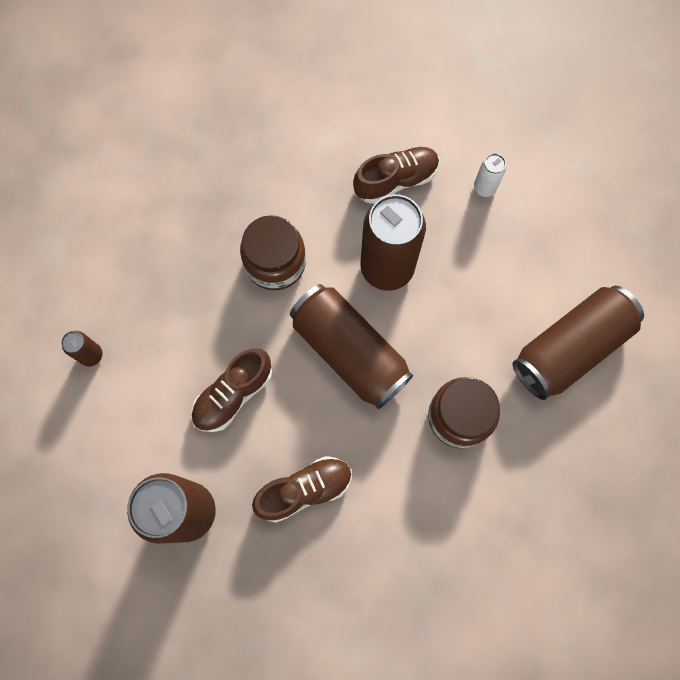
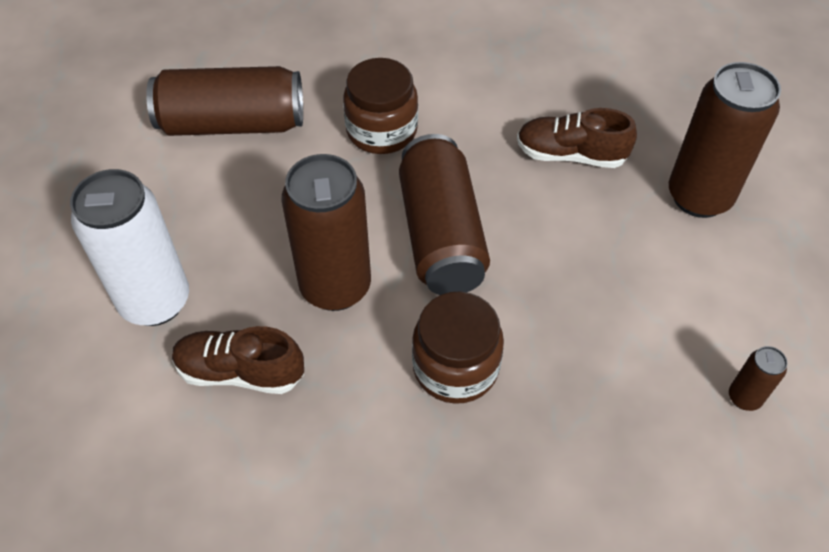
camera: 145 degrees left, 20 degrees down
brown shoe [191,348,272,432] -> none
white can [474,154,506,197] -> white can [70,169,189,326], size x2.25

